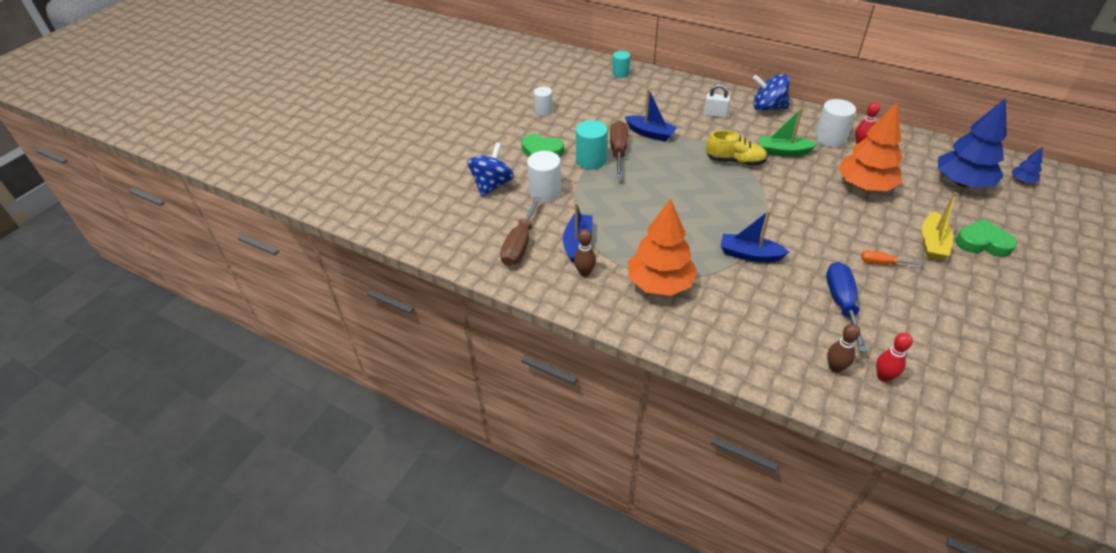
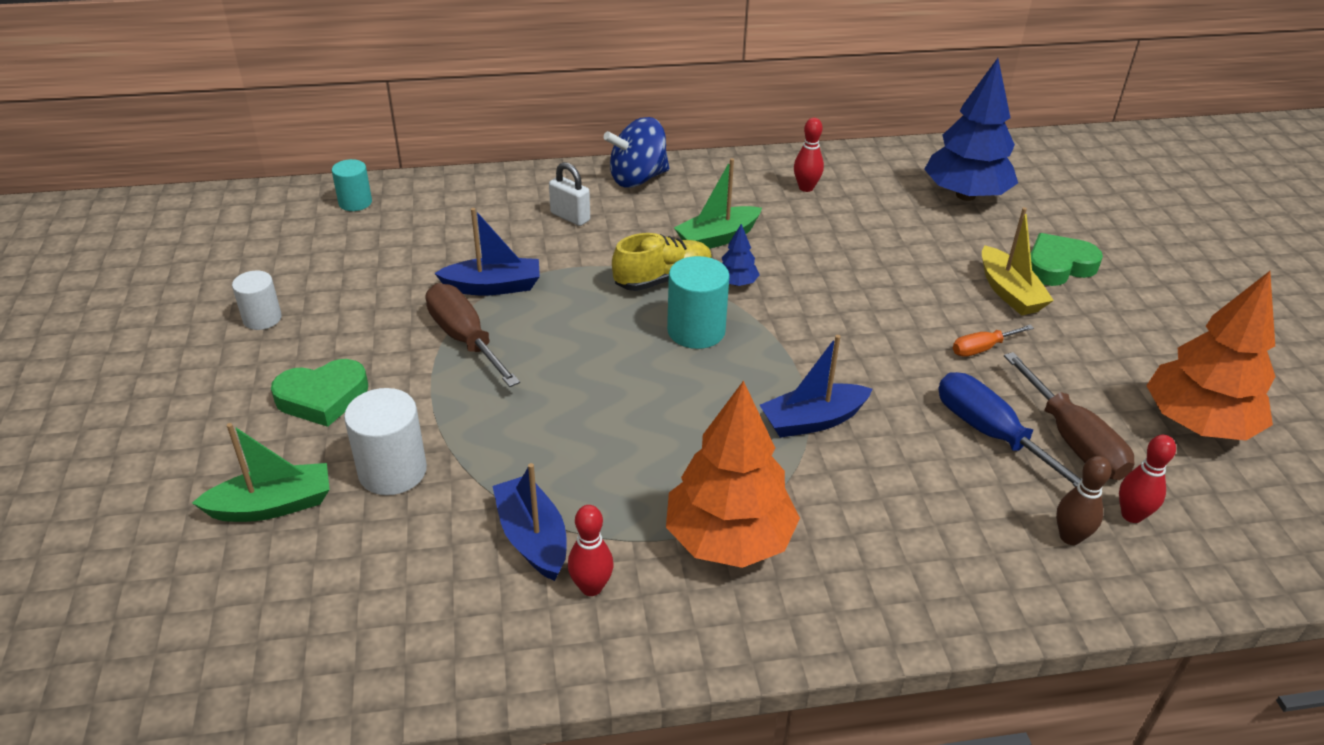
camera: 40 degrees left, 5 degrees down
blue spinning top [467,142,514,197] -> green boat [192,423,330,522]
brown screwdriver [500,196,541,267] -> brown screwdriver moved to [1004,352,1135,480]
brown bowling pin [574,229,596,277] -> red bowling pin [568,505,614,596]
turquoise cylinder [576,120,608,170] -> turquoise cylinder moved to [667,256,730,349]
white padlock [704,84,730,118] -> white padlock turned 60 degrees clockwise [549,162,590,226]
white cylinder [815,99,856,147] -> none
orange tree [838,102,903,191] -> orange tree moved to [1146,271,1276,441]
blue tree [1011,147,1043,183] -> blue tree moved to [722,224,760,286]

